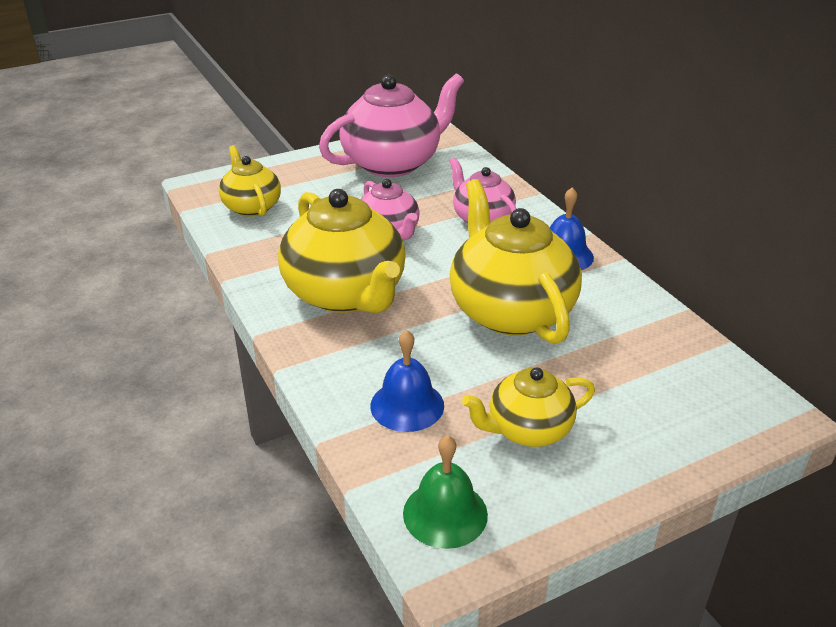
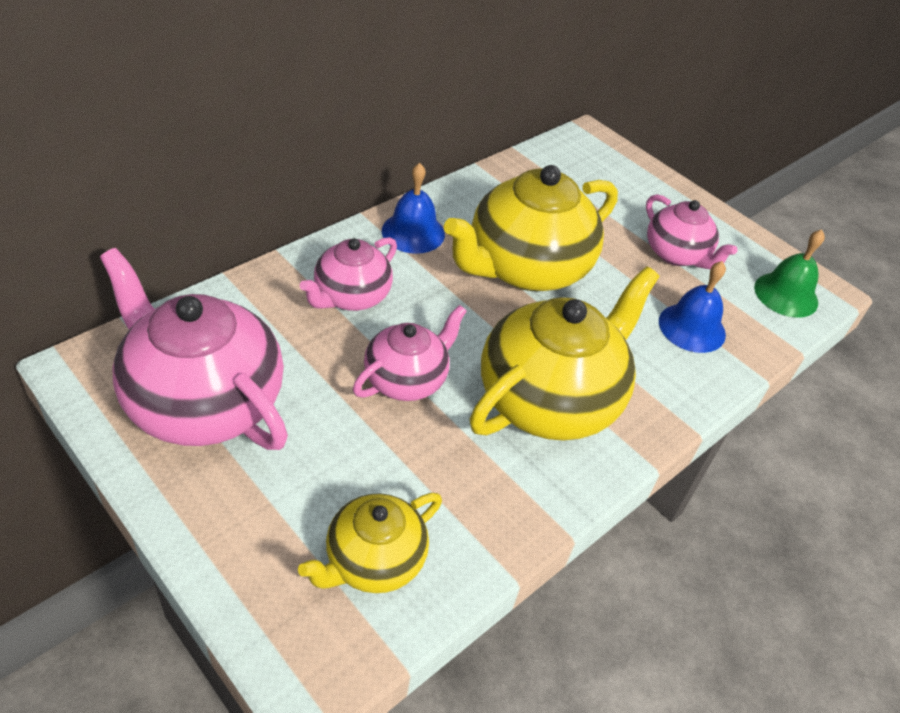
camera: 110 degrees left, 10 degrees up
yellow teapot [462,367,595,447] -> pink teapot [646,194,738,269]

